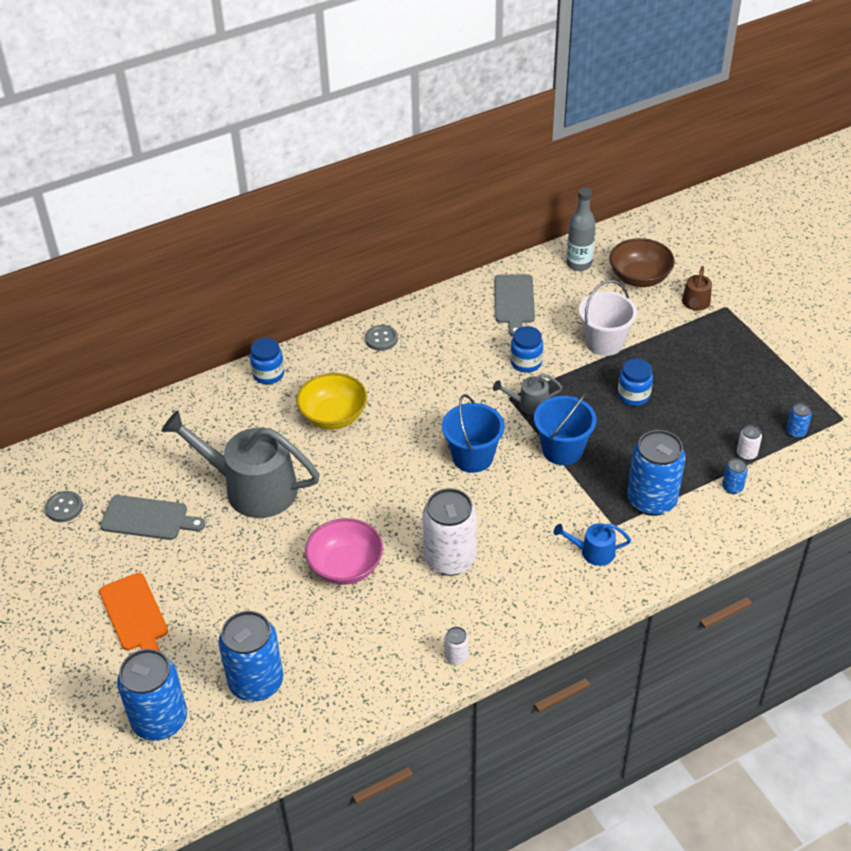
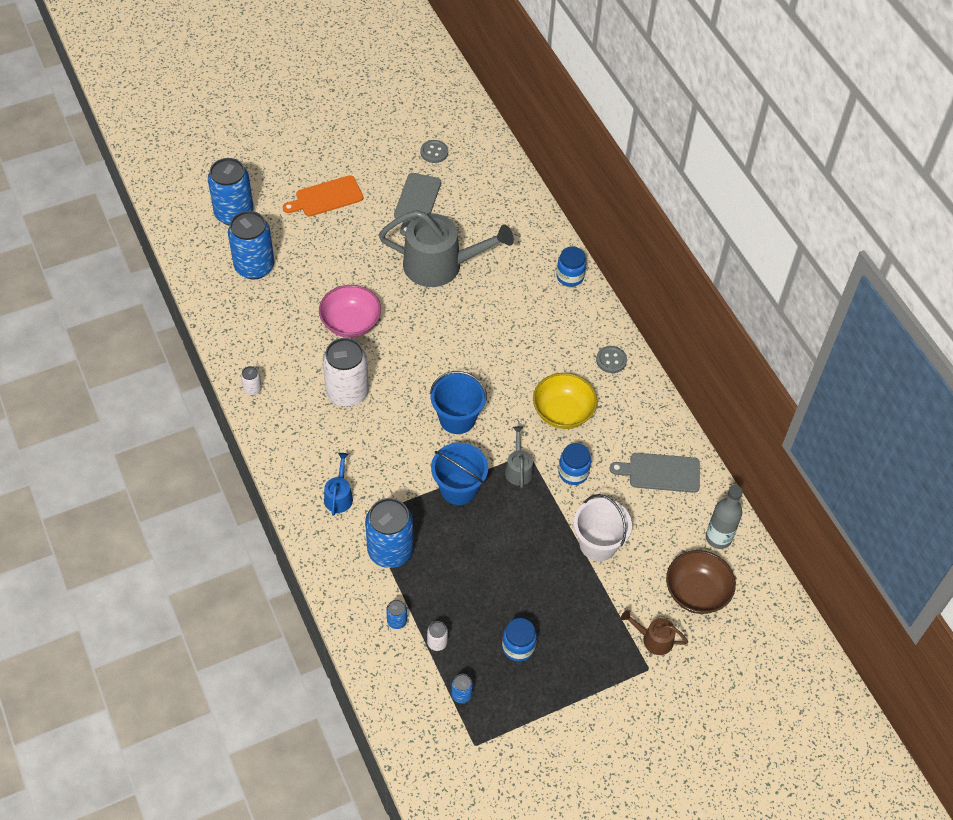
camera: 90 degrees right, 10 degrees up
grey watering can [161,410,320,518] -> grey watering can turned 75 degrees clockwise [379,210,514,287]
yellow bowl [296,373,367,429] -> yellow bowl moved to [533,373,597,429]
blue jar [618,358,653,406] -> blue jar moved to [502,618,537,662]

